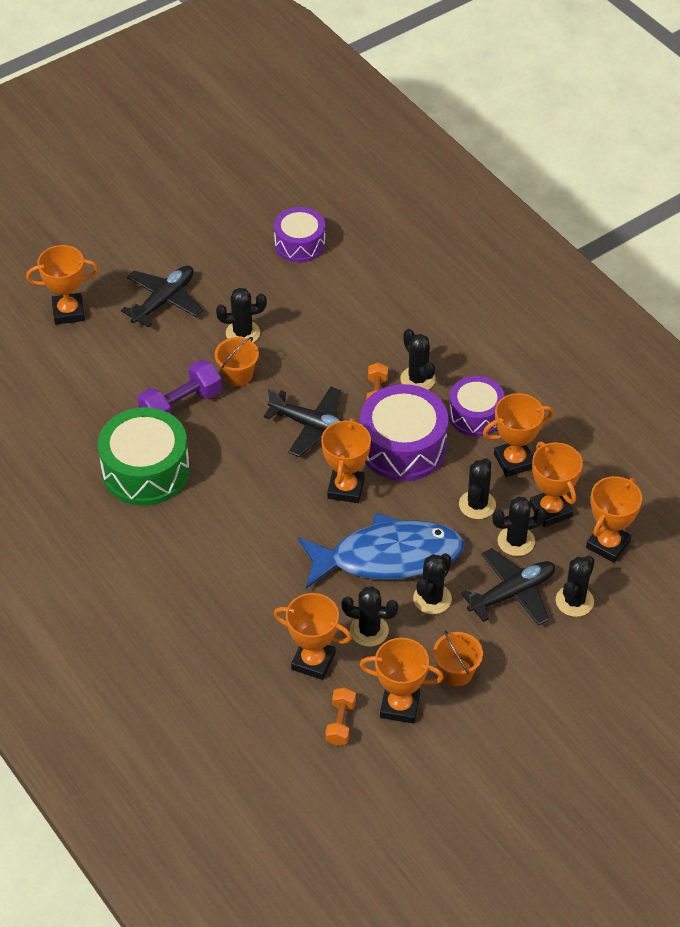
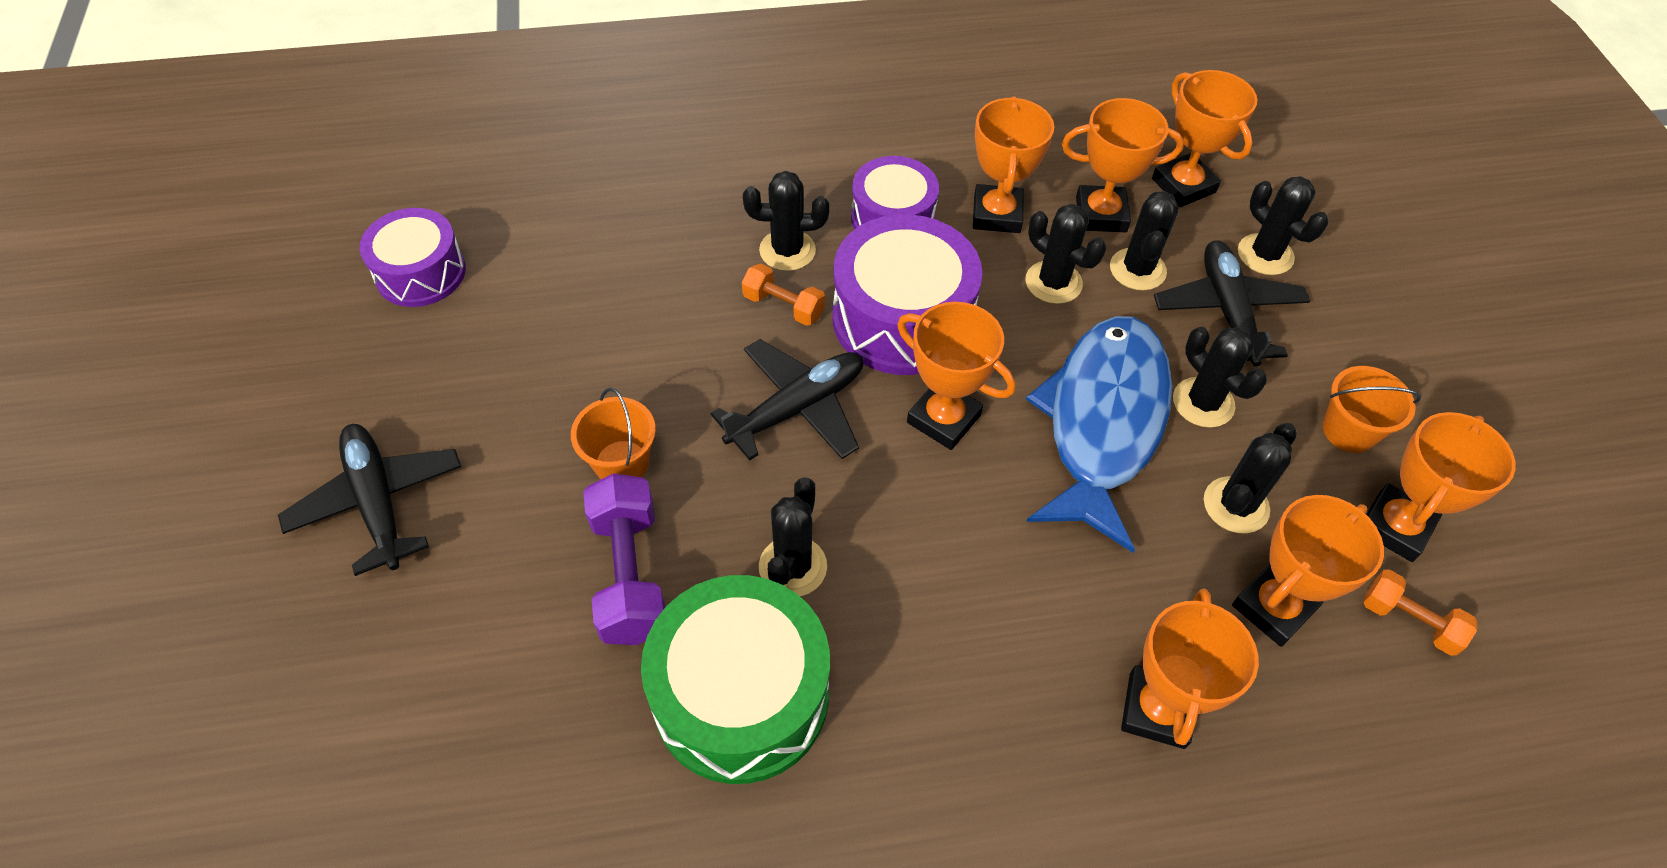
camera: 65 degrees left, 5 degrees up
orange trophy [26,245,99,324] -> orange trophy moved to [1121,588,1259,749]
black cactus [216,288,267,343] -> black cactus moved to [759,477,827,596]

